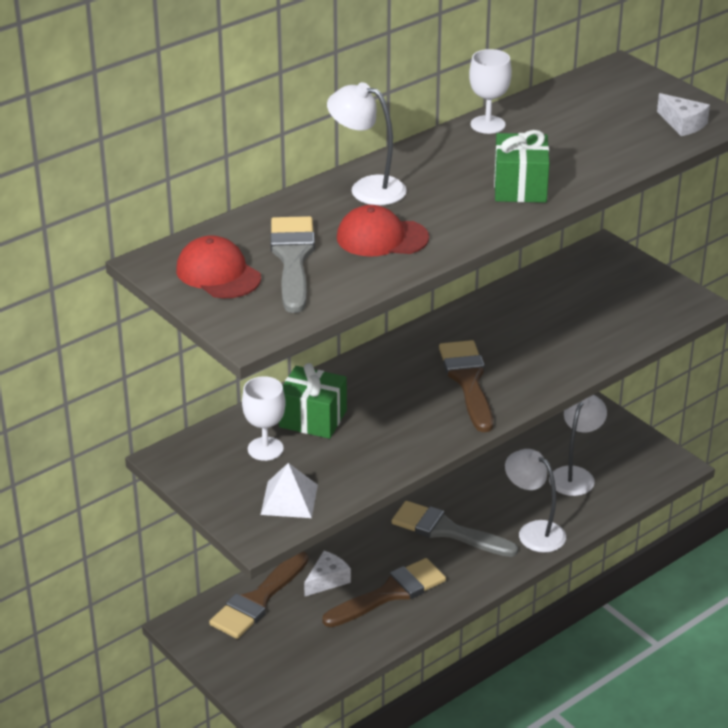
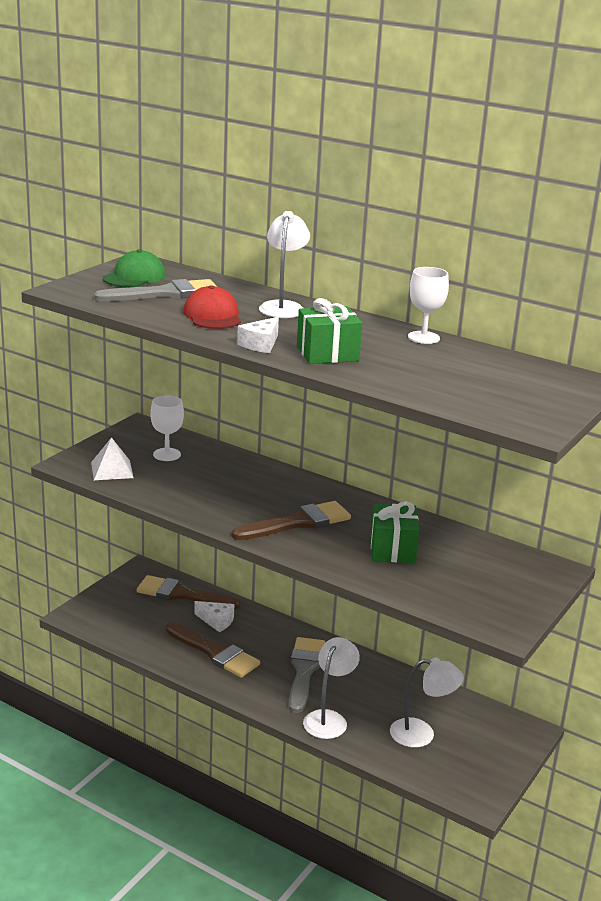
camera: 70 degrees right, 10 degrees down
red cap [176,235,261,298] -> green cap [103,249,166,287]
green gift [279,363,347,439] -> green gift moved to [370,501,419,563]
white cheese [657,93,710,136] -> white cheese moved to [237,317,279,353]

